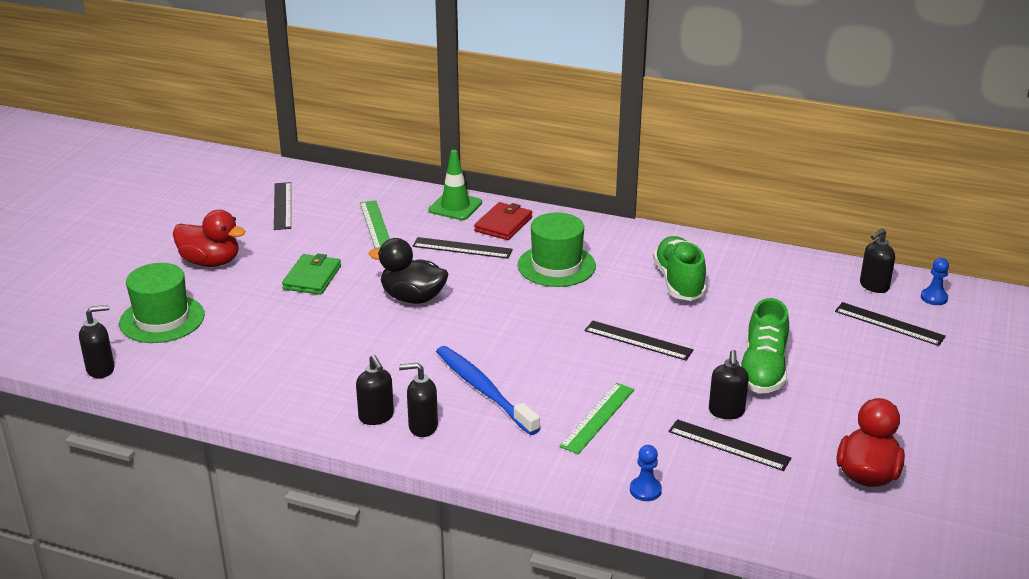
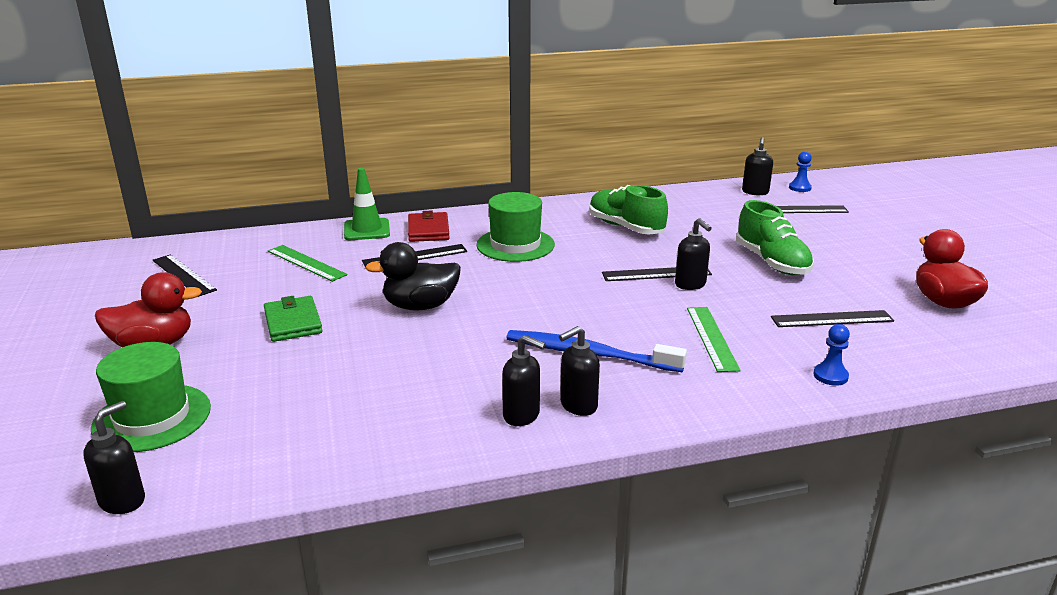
camera: 35 degrees left, 5 degrees down
black soap dispenser [709,350,749,419] -> black soap dispenser moved to [675,218,712,290]

